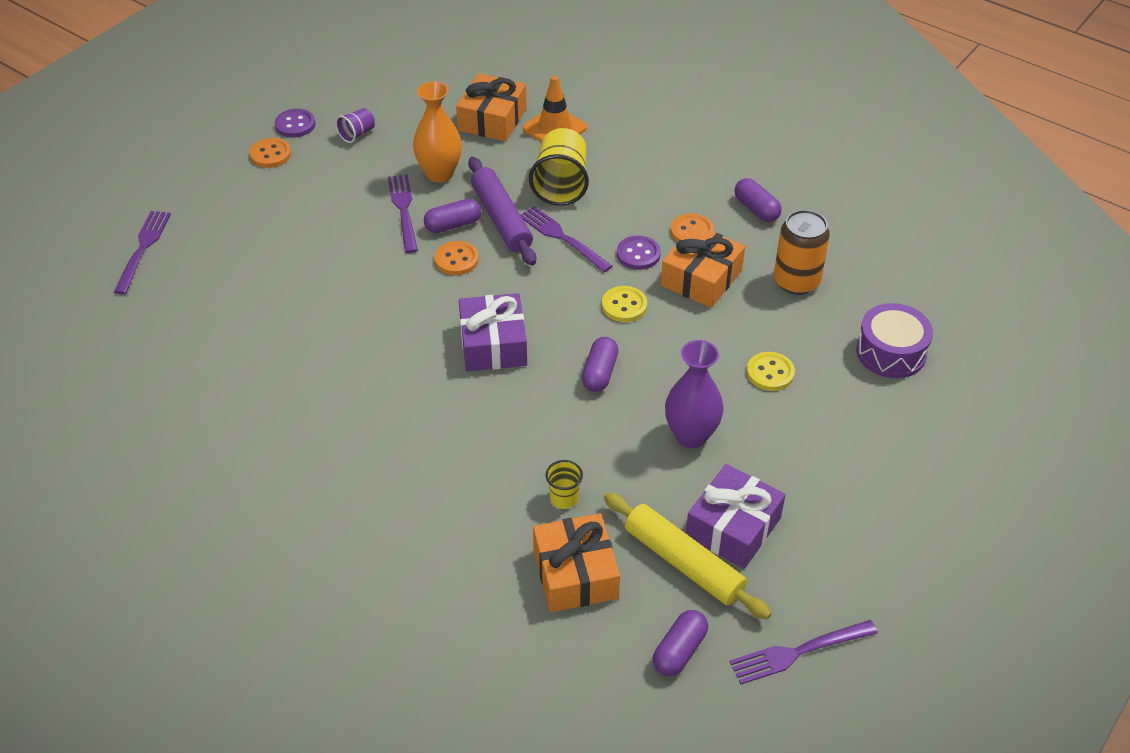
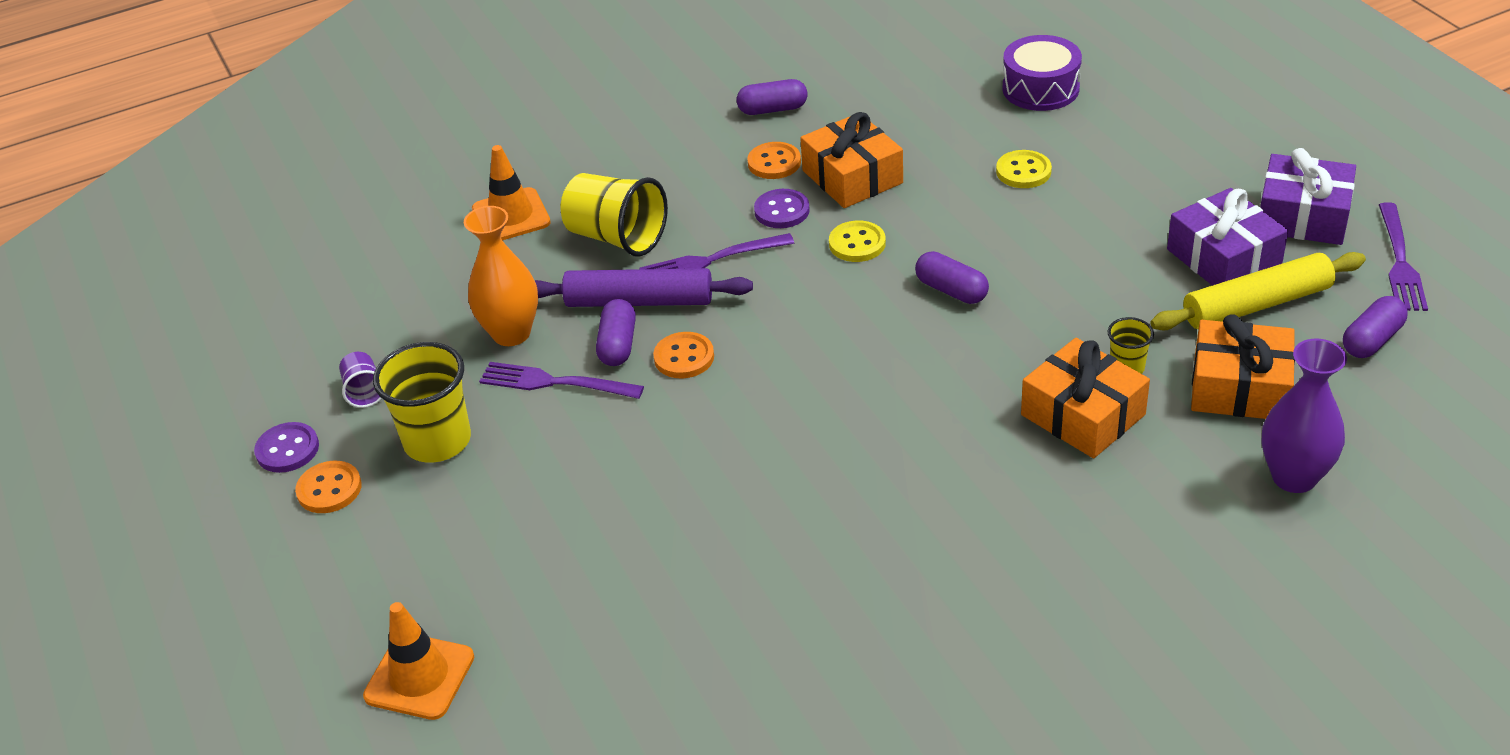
camera: 60 degrees left, 5 degrees down
purple fork [114,211,171,295] -> orange traffic cone [363,602,474,720]
orange gift [456,73,527,141] -> orange gift moved to [1021,338,1150,458]
purple gift [459,293,527,372] -> purple gift moved to [1260,148,1356,245]
purple capsule [653,610,708,676] -> purple capsule turned 75 degrees clockwise [1343,296,1408,358]
purple vase [665,340,724,448] -> purple vase moved to [1261,339,1347,493]
orange can [774,210,830,295] -> none
none -> yellow cup [373,342,471,463]

